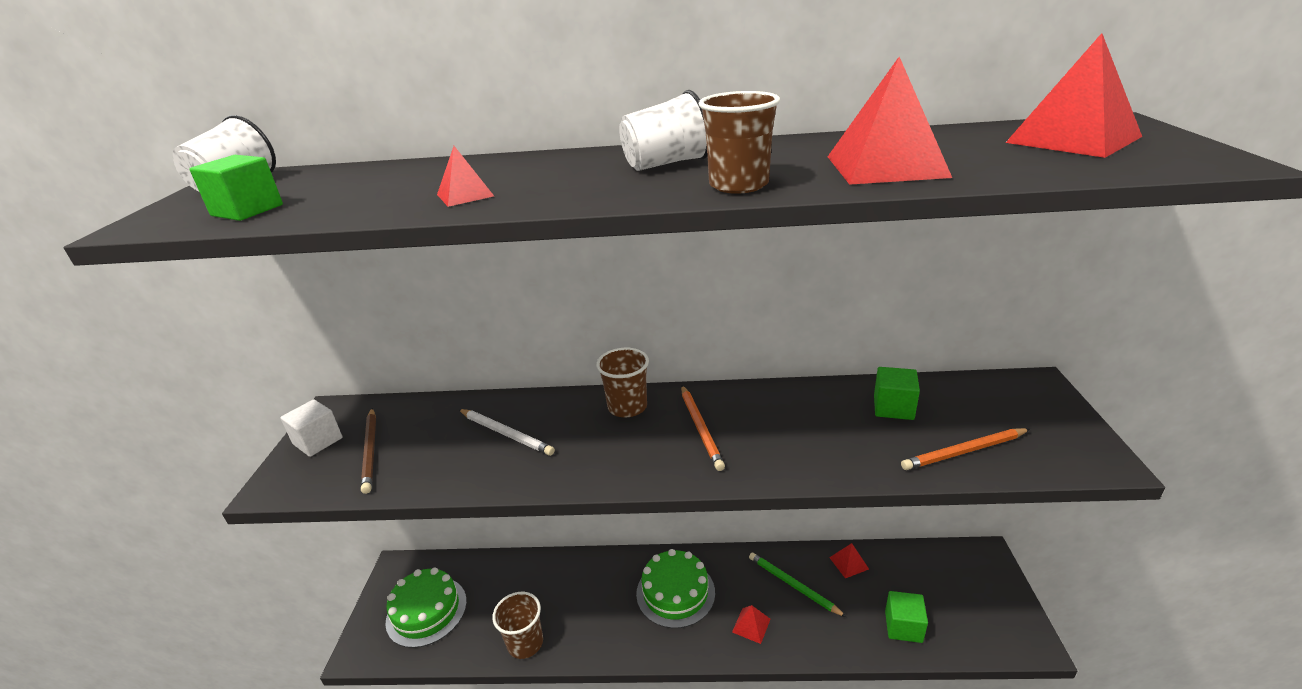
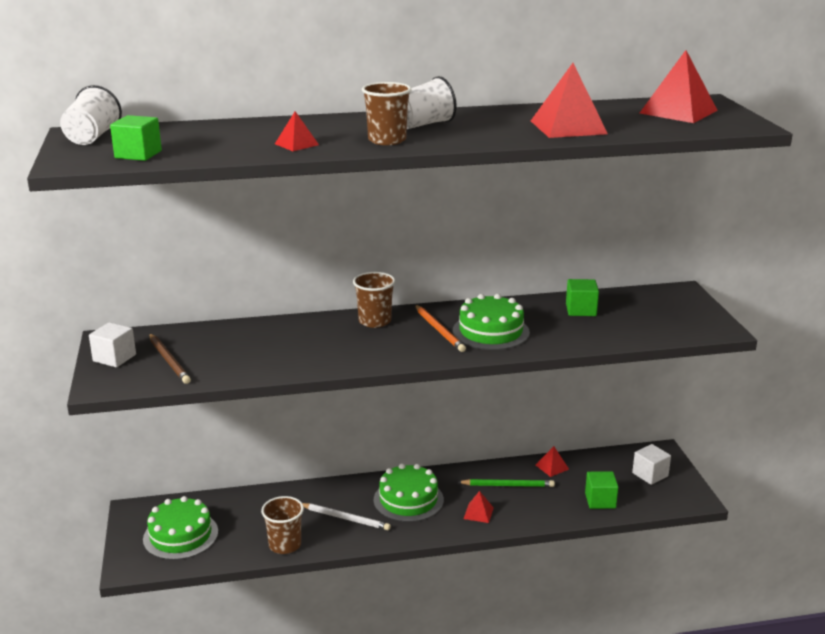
camera: 15 degrees left, 5 degrees down
white pencil [459,409,555,456] -> white pencil moved to [302,503,391,530]
brown cup [699,91,780,194] -> brown cup moved to [362,82,412,145]
green pencil [749,553,846,617] -> green pencil turned 150 degrees clockwise [458,479,555,487]
orange pencil [901,428,1030,470] -> none
none -> green cake [453,294,530,350]
none -> white cube [632,444,671,485]

